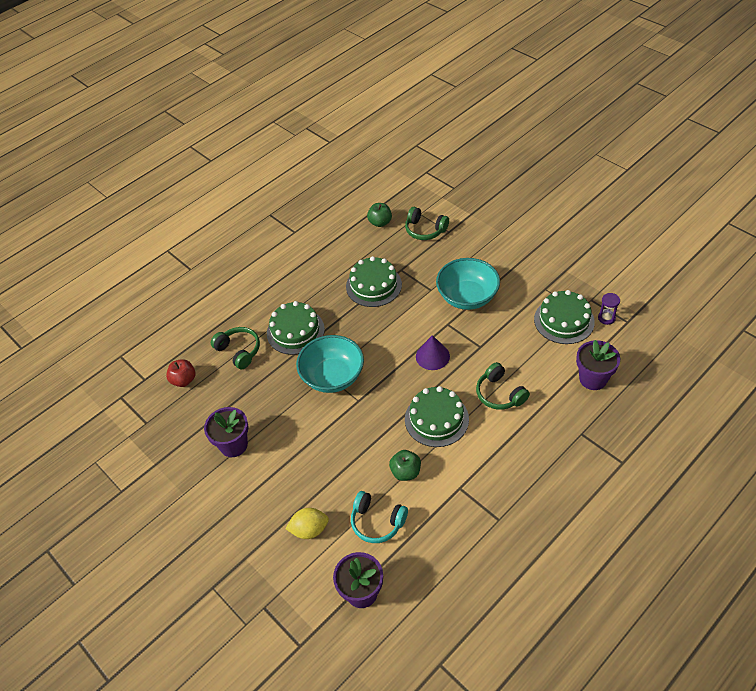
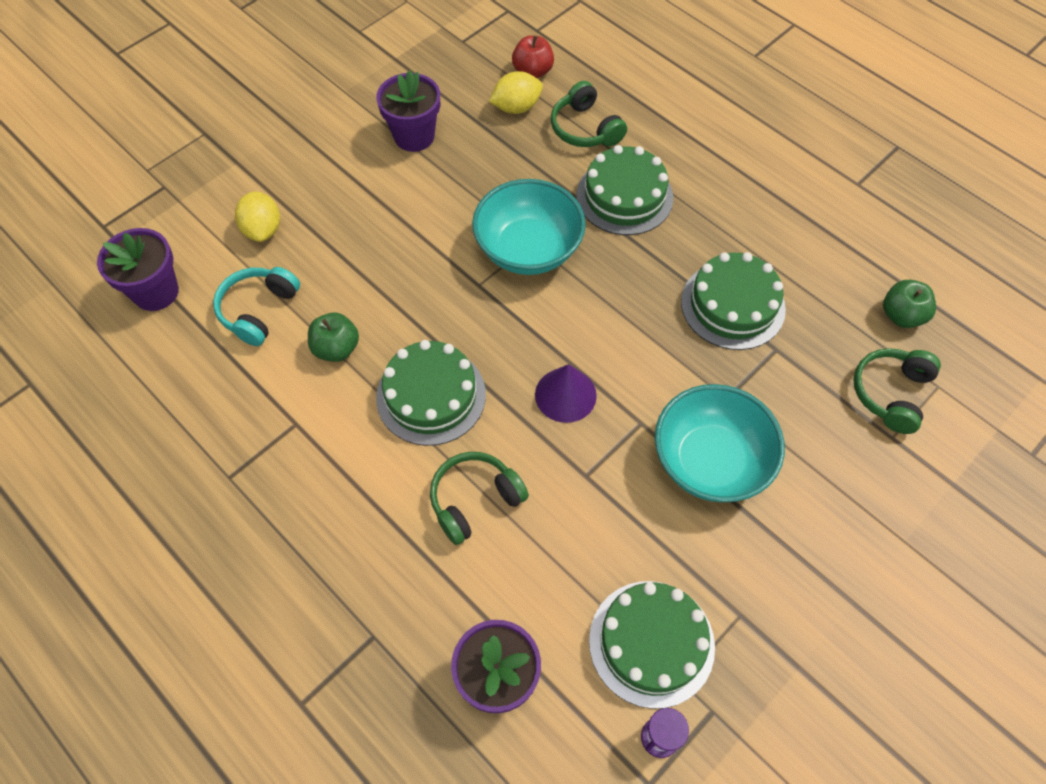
camera: 85 degrees right, 10 degrees up
green headphones [211,327,260,370] -> green headphones turned 105 degrees clockwise [551,81,627,147]
none -> yellow lemon [489,71,543,114]

